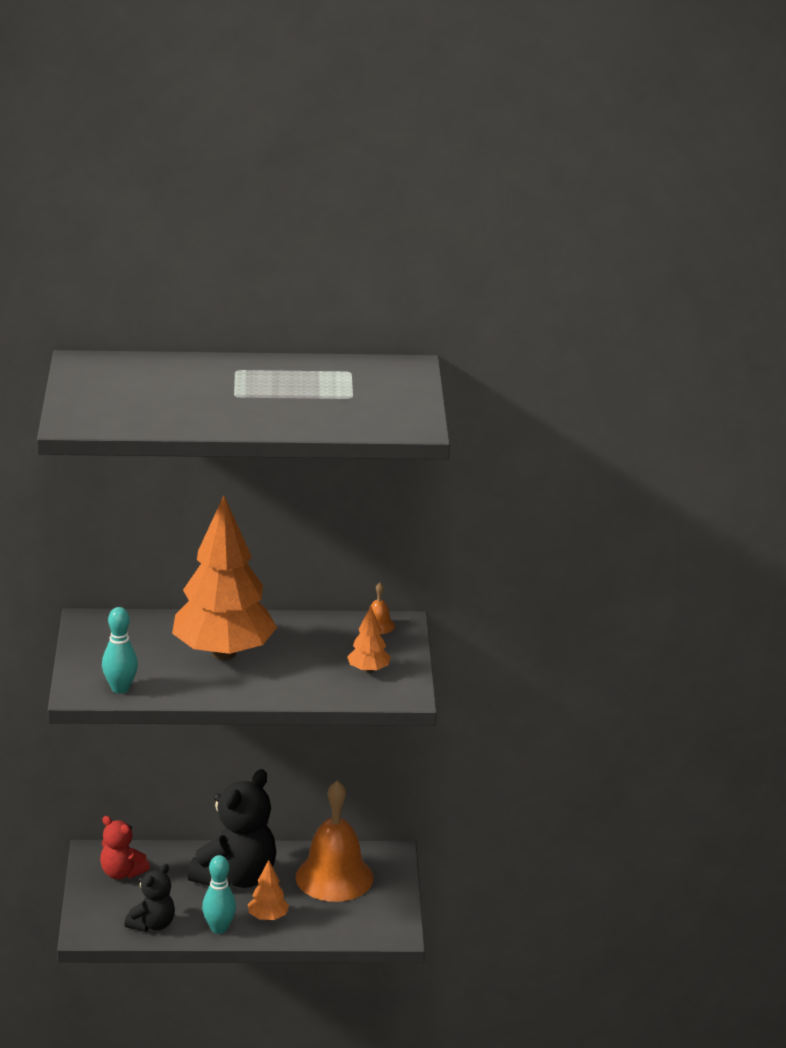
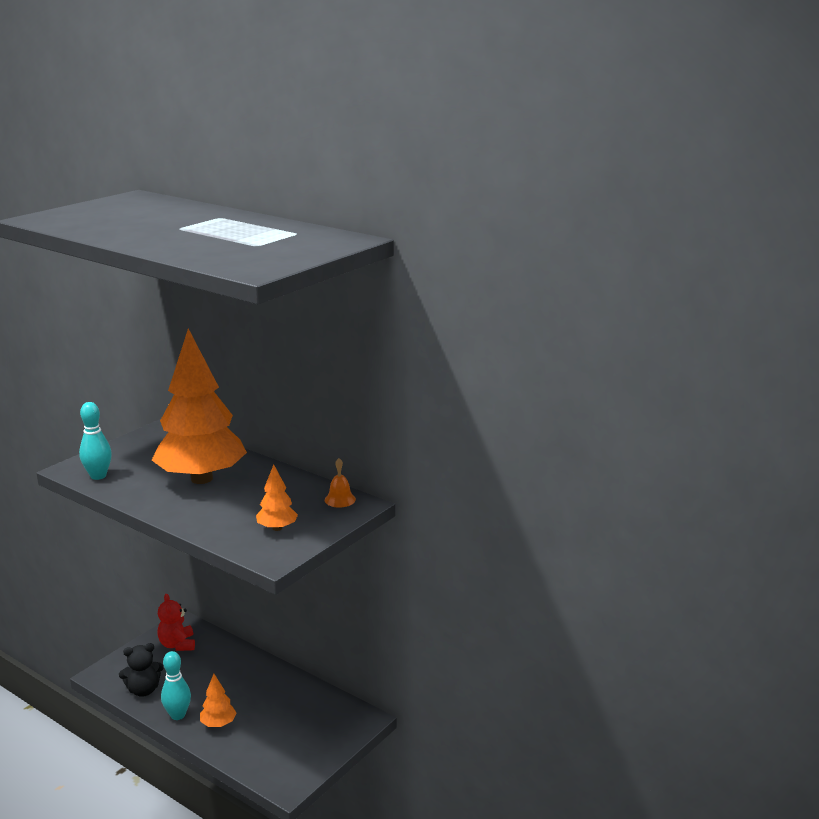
camera: 40 degrees right, 5 degrees down
black teddy bear [187,769,276,888] -> none
orange bell [296,780,373,902] -> none

